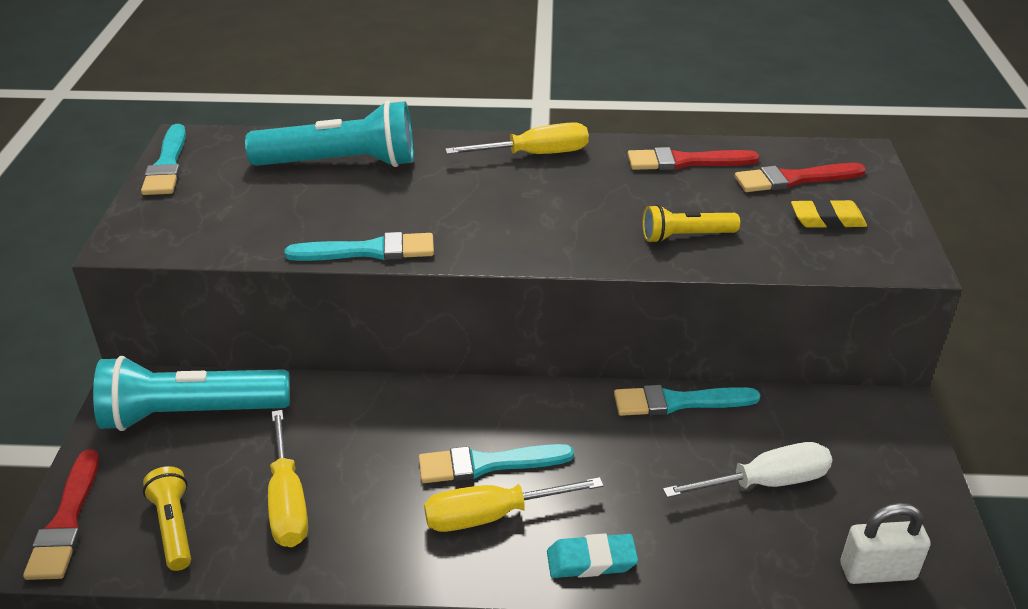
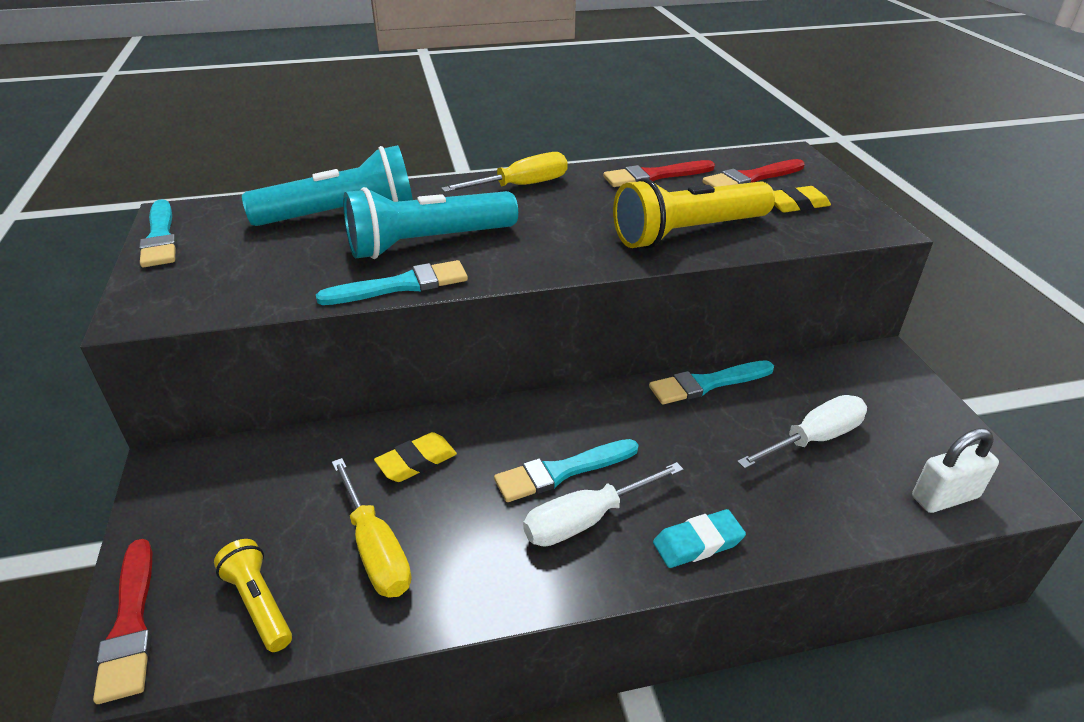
camera: 15 degrees left, 0 degrees up
turquoise flashlight [93,356,290,431] -> turquoise flashlight moved to [343,187,518,259]
yellow screwdriver [424,477,604,532] -> white screwdriver [523,462,684,547]
yellow flashlight [643,204,740,243] -> yellow flashlight [613,178,775,249], size x1.89
none -> yellow eraser [374,432,457,482]

